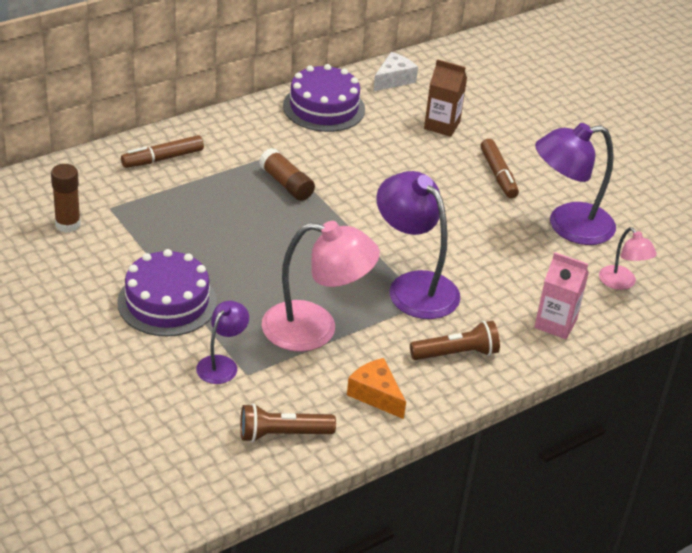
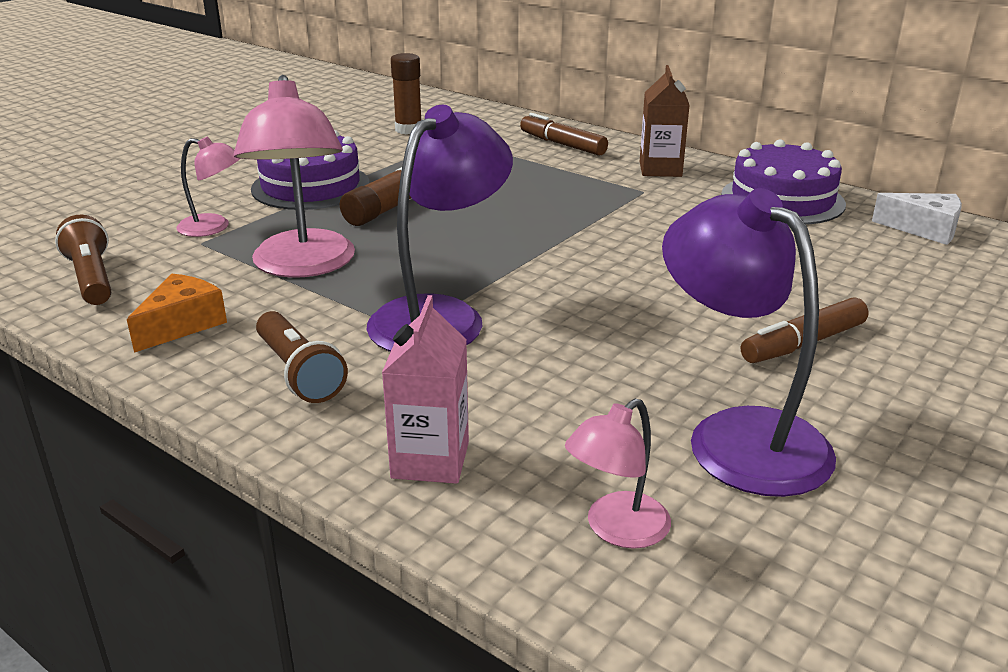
camera: 75 degrees right, 10 degrees down
purple lamp [196,301,249,384] -> pink lamp [176,136,240,237]
brown glue stick [259,148,315,201] -> brown glue stick moved to [340,167,412,226]
brown carton [424,59,467,137] -> brown carton moved to [640,65,689,177]

